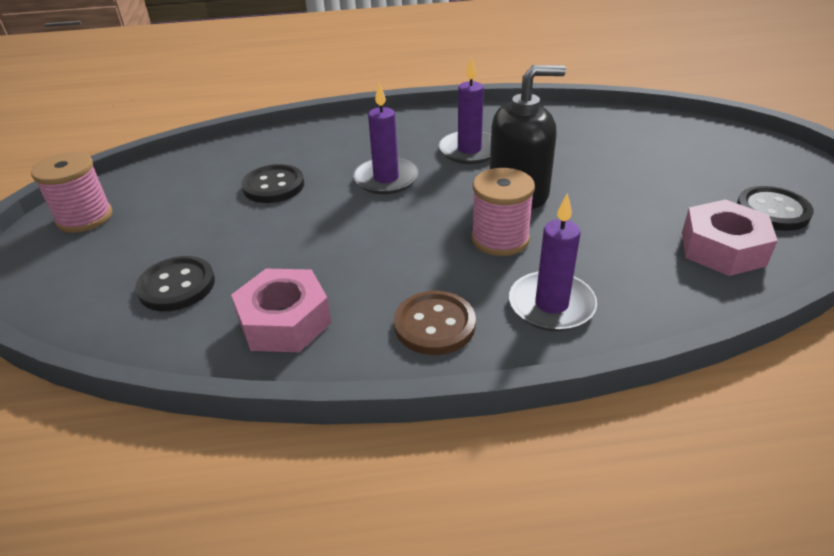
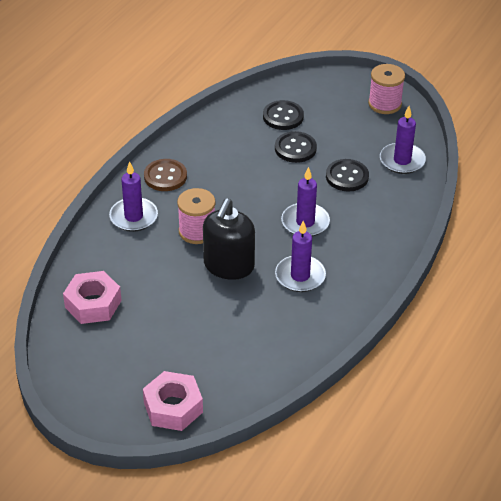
camera: 125 degrees right, 5 degrees up
pink nut [231,269,332,352] -> pink nut moved to [143,371,203,431]
black button [737,186,814,231] -> black button moved to [275,131,317,163]
none -> purple candle [380,106,426,174]

